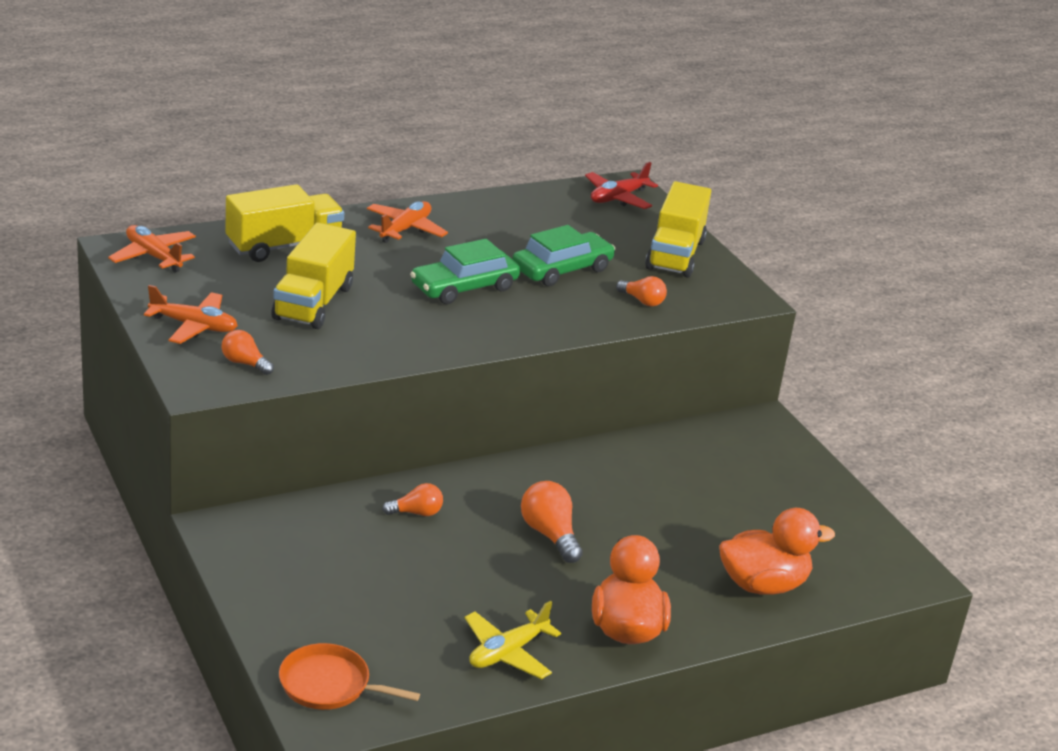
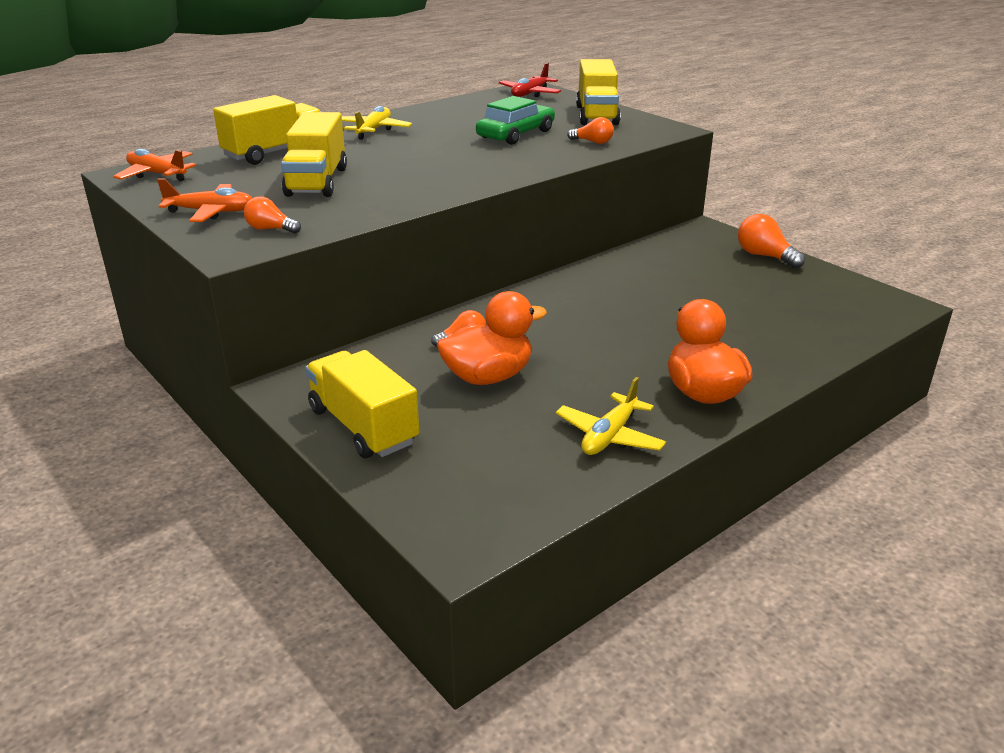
camera: 10 degrees left, 0 degrees up
orange pan [279,643,420,710] -> none
orange plane [367,201,448,243] -> yellow plane [342,106,412,140]
green car [410,239,520,304] -> none
orange light bulb [521,481,583,563] -> orange light bulb moved to [738,214,805,269]
orange duck [719,508,835,595] -> orange duck moved to [437,291,547,385]
none -> yellow truck [305,350,419,458]

